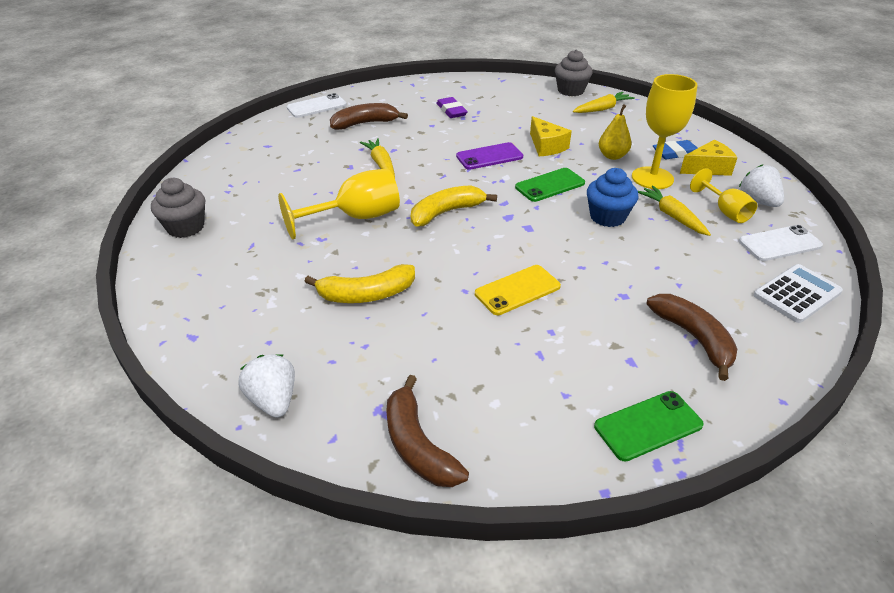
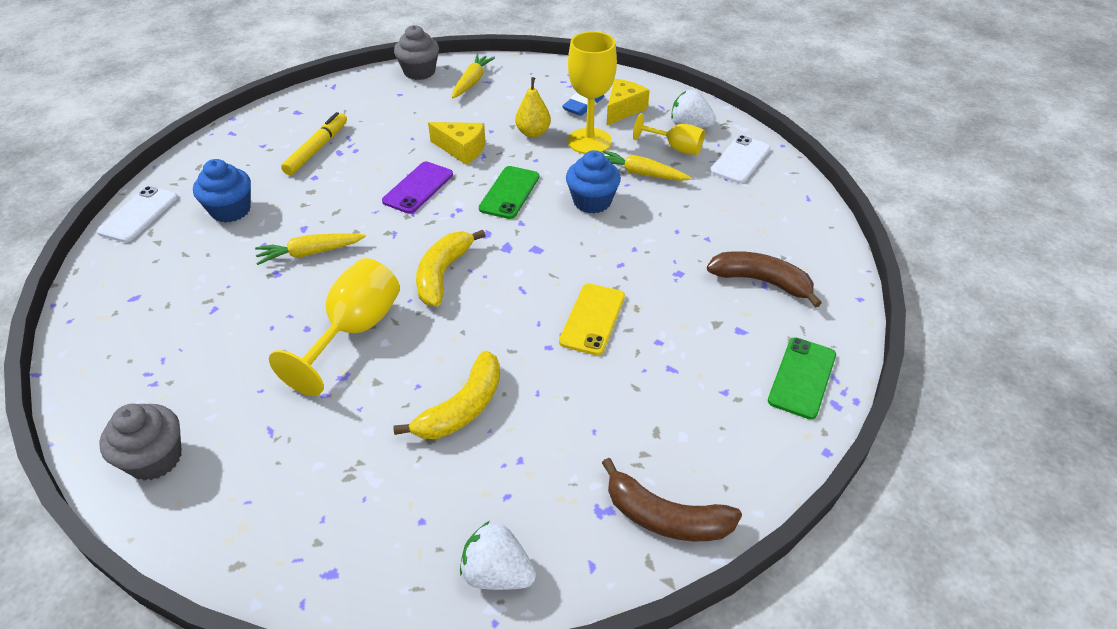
camera: 40 degrees left, 5 degrees up
brown banana [330,103,408,130] -> blue cupcake [193,159,251,223]
yellow carrot [360,138,395,178] -> yellow carrot turned 45 degrees counterclockwise [255,233,366,265]
purple eraser [436,97,468,118] -> yellow marker [281,112,347,175]
white calculator [753,264,843,323] -> none

